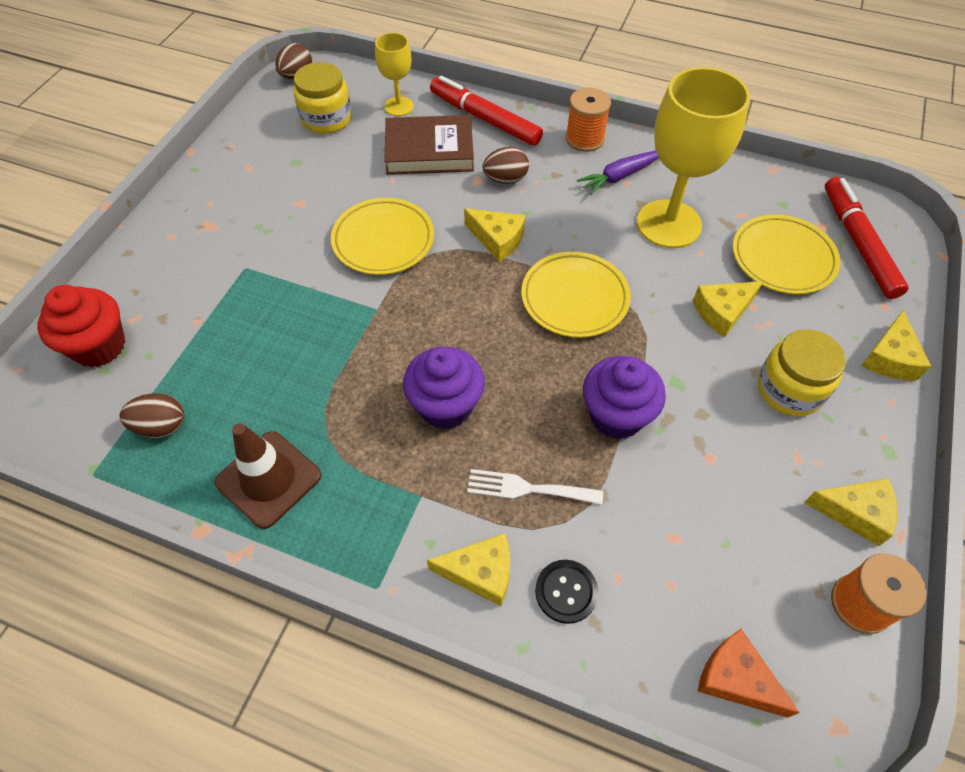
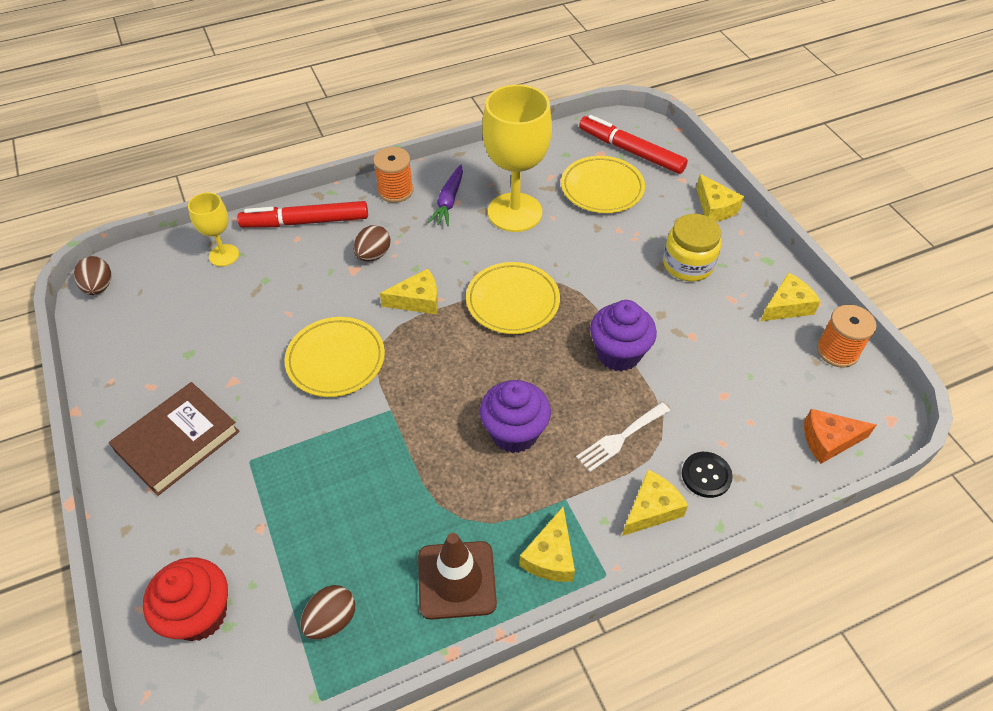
camera: 45 degrees left, 5 degrees down
yellow jar [294,62,352,134] -> none
brown book [384,115,474,175] -> brown book moved to [109,382,240,496]
yellow cheese [693,281,764,337] -> yellow cheese moved to [519,507,575,582]

